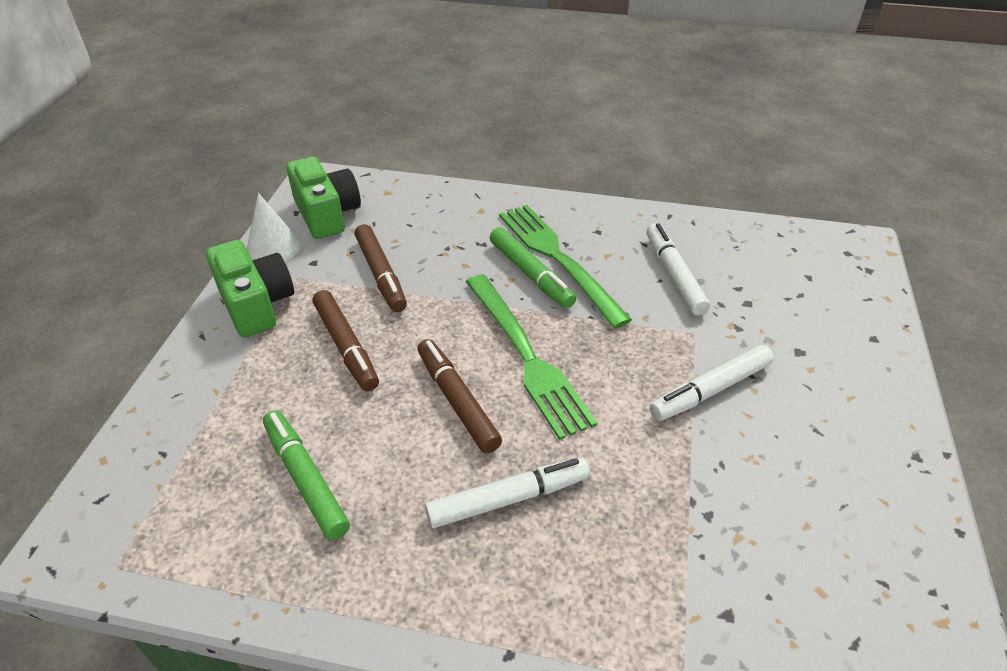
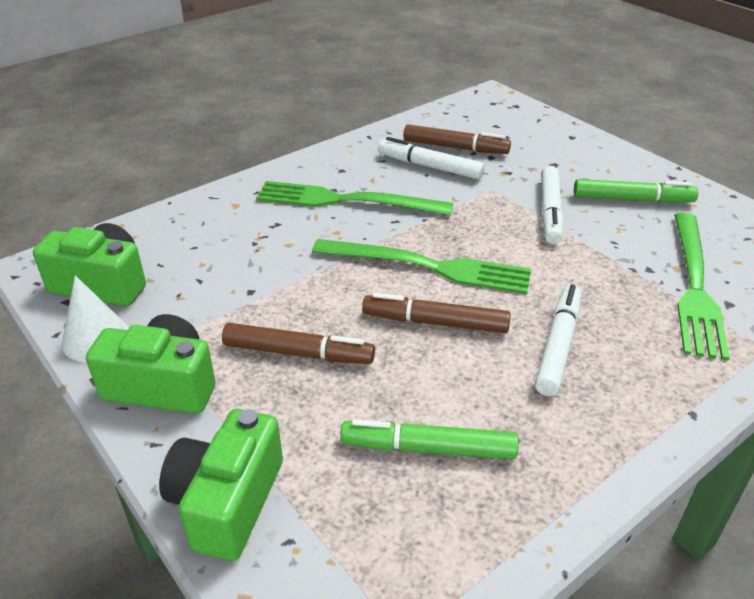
camera: 50 degrees left, 5 degrees down
brown marker [355,224,407,312] -> brown marker moved to [403,125,511,154]
green marker [490,227,576,308] -> green marker moved to [574,179,698,203]
none -> green camera [159,409,283,561]
none -> green fork [674,213,730,360]

